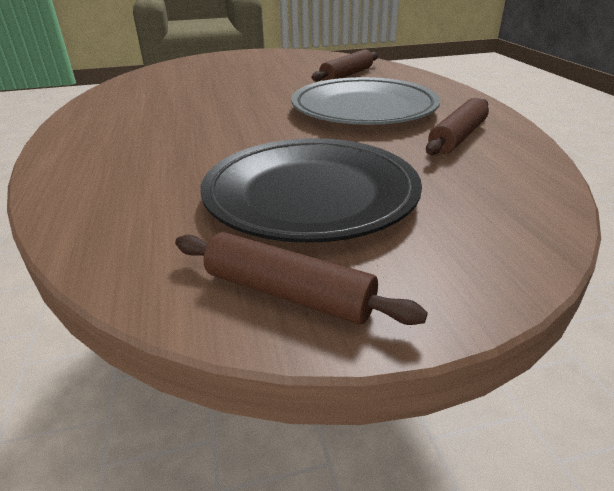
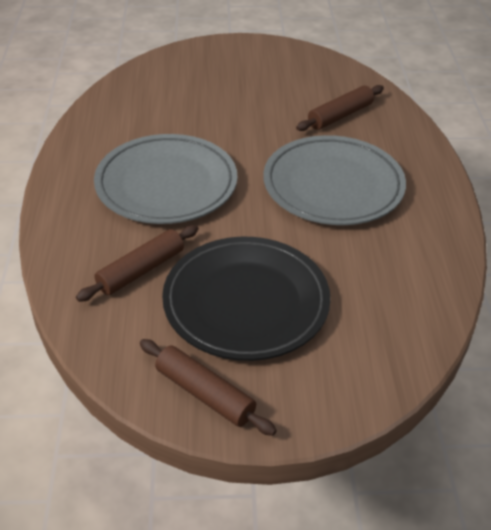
camera: 10 degrees right, 10 degrees up
brown rolling pin [426,98,489,155] -> brown rolling pin moved to [76,225,199,302]
none -> grey plate [94,134,237,224]

